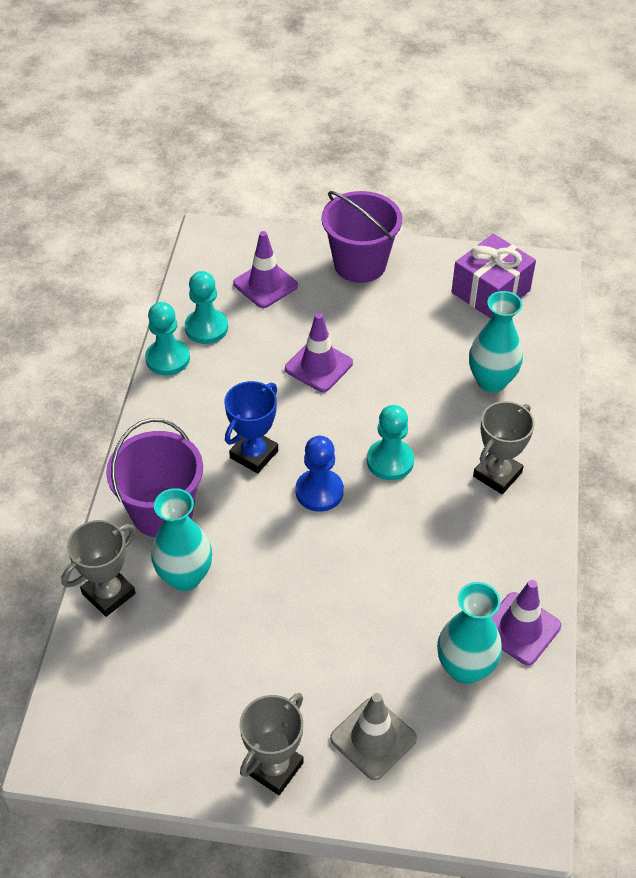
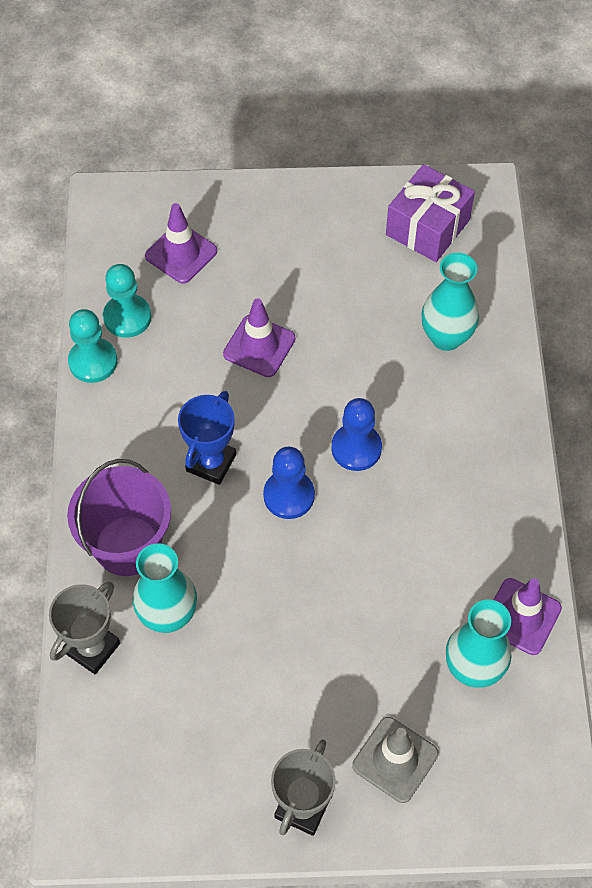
camera: 10 degrees left, 10 degrees up
purple bucket [321,191,402,283] -> none
turquoise pawn [367,405,414,480] -> blue pawn [331,398,382,471]
grey trophy [473,401,535,494] -> none

